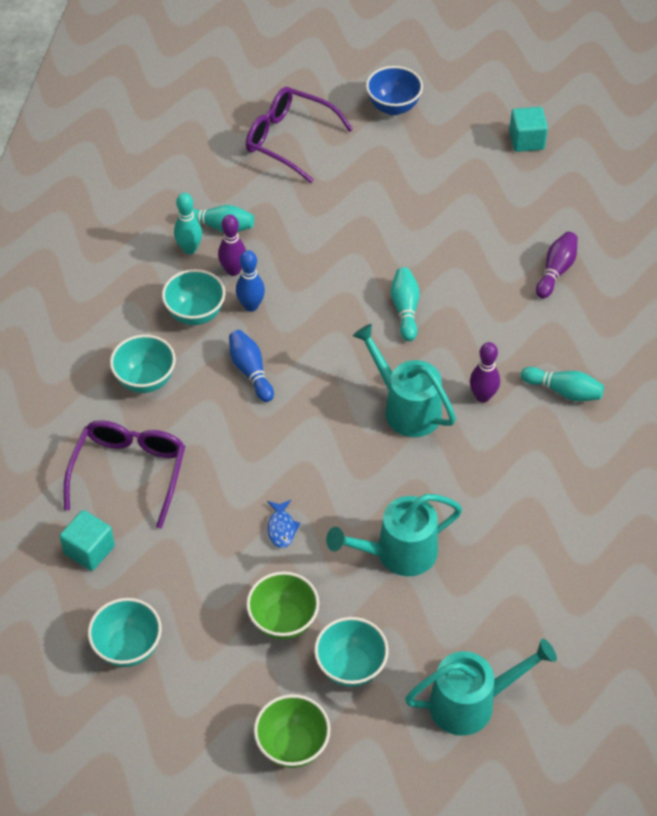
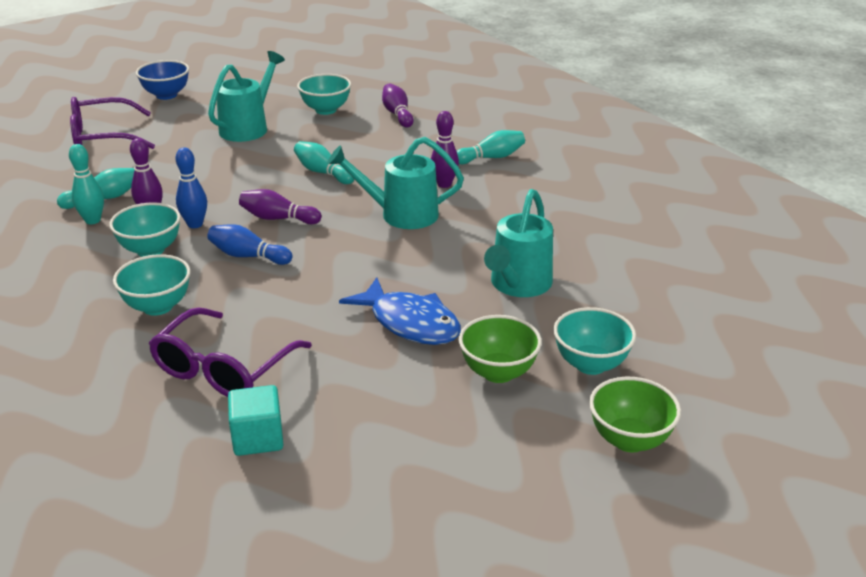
camera: 45 degrees left, 20 degrees down
purple glasses [64,420,185,529] -> purple glasses turned 120 degrees counterclockwise [149,307,312,397]
turquoise bowl [88,598,162,667] -> turquoise bowl moved to [297,74,351,115]
blue fish [267,500,301,548] -> blue fish [339,277,461,345], size x2.11
turquoise watering can [405,639,557,736] -> turquoise watering can moved to [208,51,285,142]
turquoise cube [509,107,548,152] -> none
none -> purple bowling pin [239,189,321,224]

